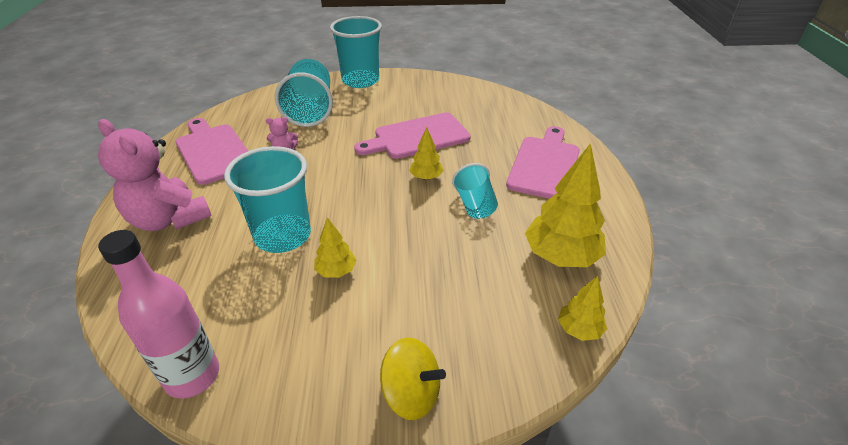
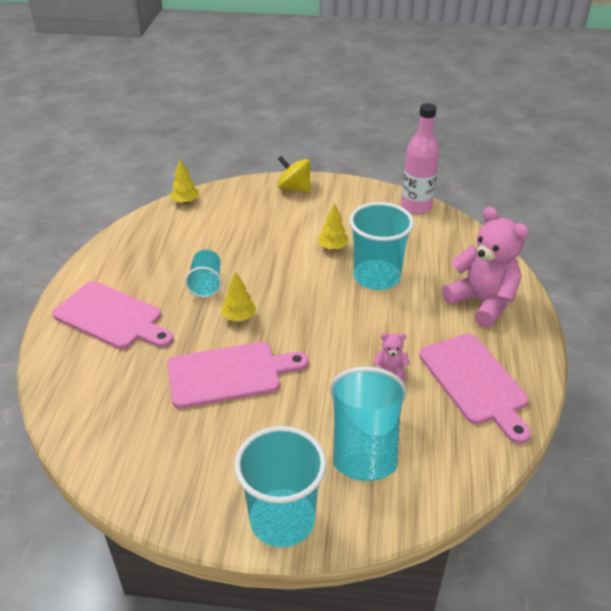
camera: 170 degrees left, 0 degrees up
pink cutting board [506,126,580,199] -> pink cutting board turned 90 degrees counterclockwise [52,281,174,349]
yellow tree [525,143,606,267] -> none

